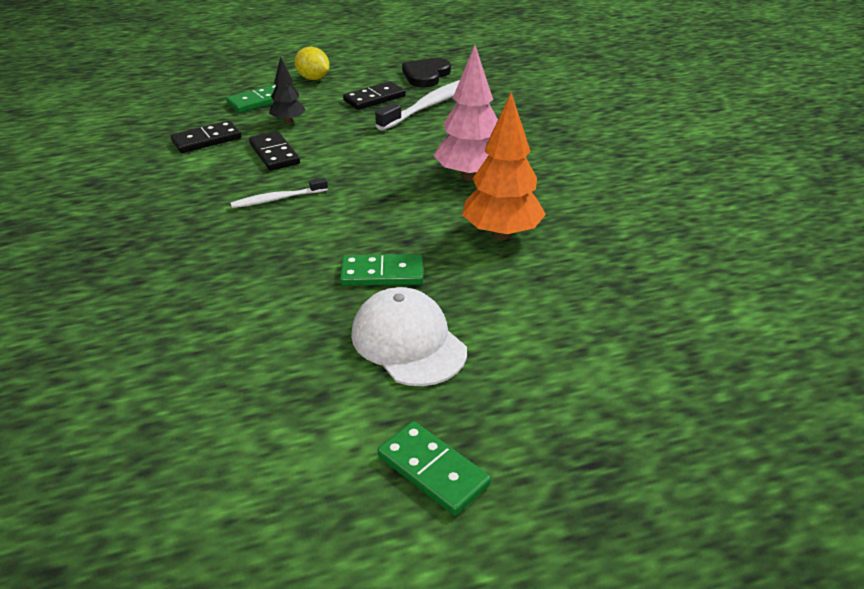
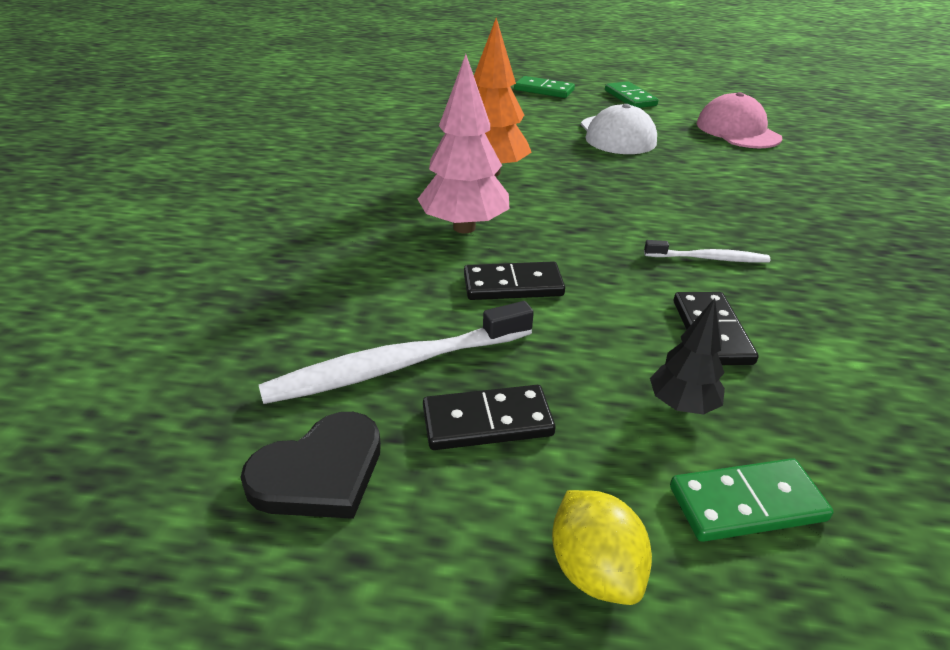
camera: 155 degrees left, 0 degrees up
black domino [171,121,241,153] -> black domino moved to [464,261,565,300]
green domino [340,254,423,286] -> green domino moved to [514,76,575,98]
none -> pink cap [697,92,782,148]

